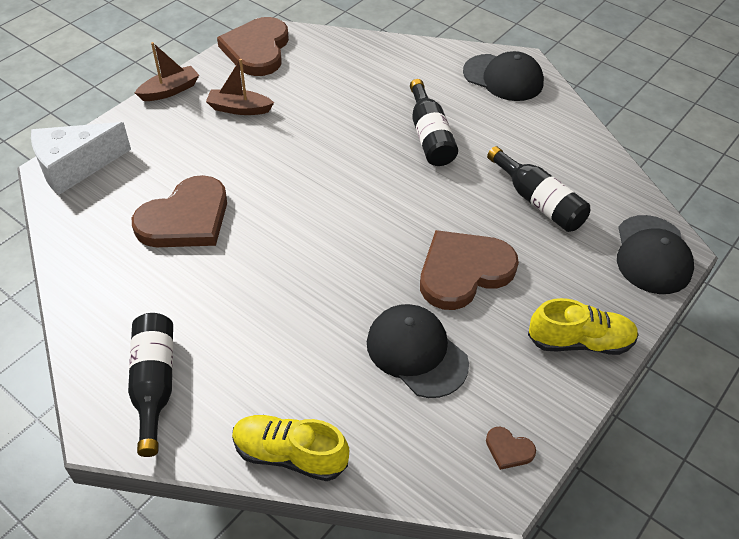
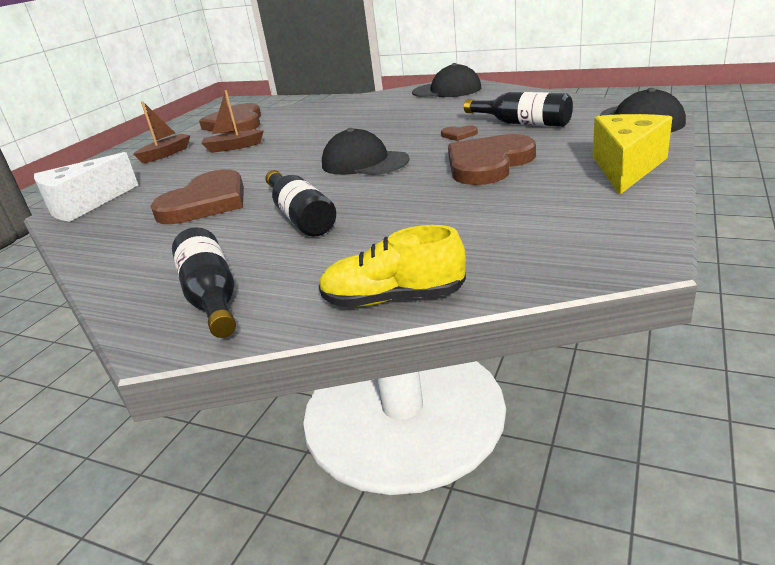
camera: 10 degrees left, 20 degrees down
black cap [367,304,469,398] -> black cap moved to [322,128,410,175]
black bottle [410,79,458,166] -> black bottle moved to [265,170,336,236]
brown heart [486,427,536,470] -> brown heart moved to [441,126,478,141]
yellow shoe [528,298,639,355] -> yellow cheese [593,114,672,195]

